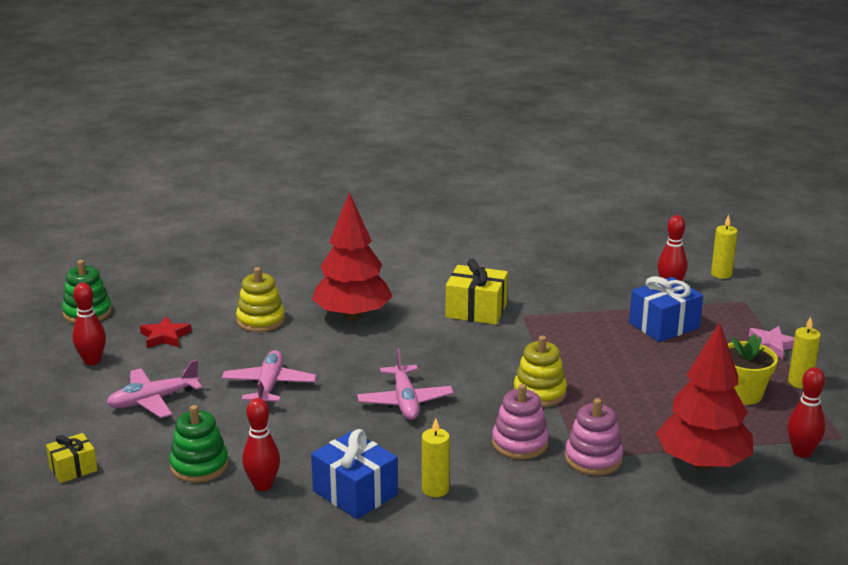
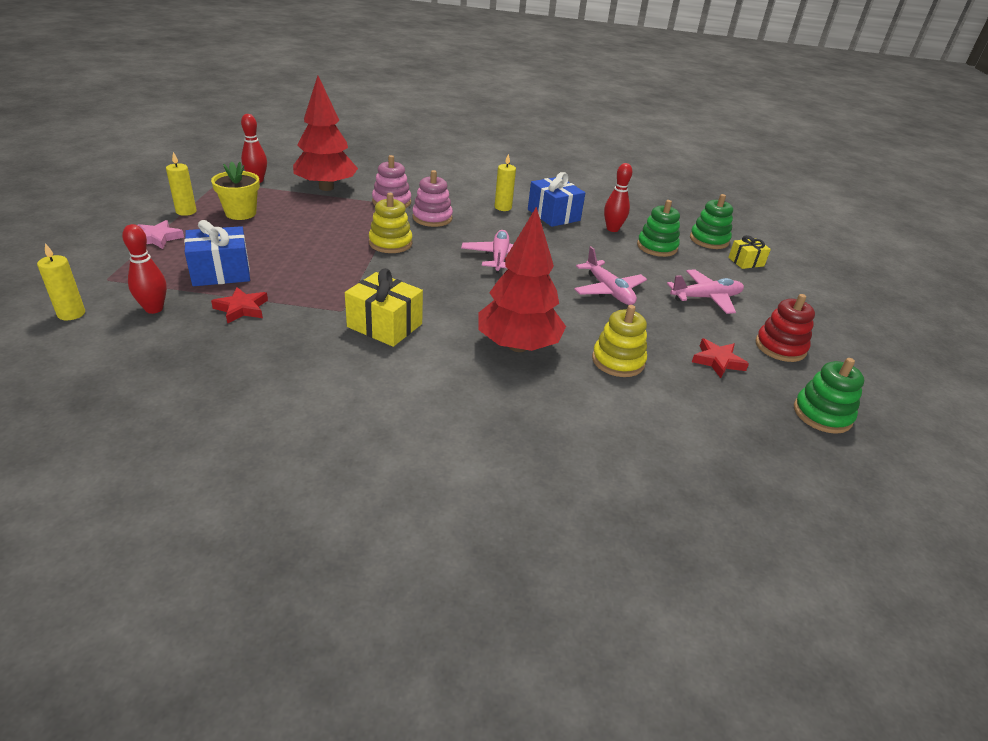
camera: 170 degrees left, 10 degrees up
red bowling pin [73,283,106,365] -> red stacking toy [756,294,815,362]
pink plane [222,350,316,402] -> pink plane turned 45 degrees counterclockwise [574,246,647,305]
none -> red star [211,287,268,324]
none -> green stacking toy [690,194,733,249]

